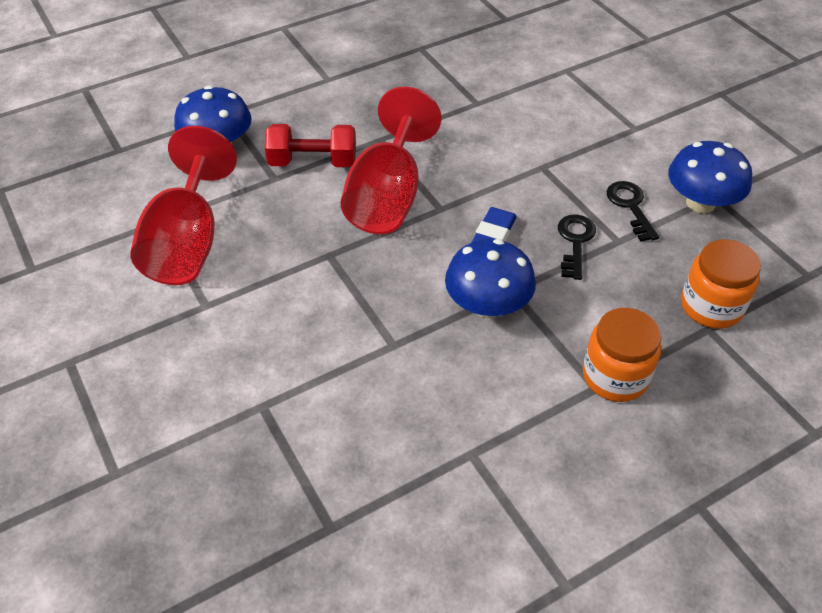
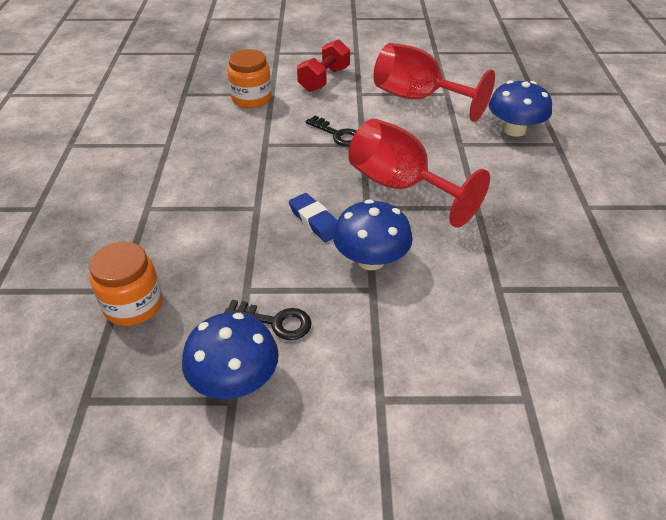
camera: 120 degrees right, 5 degrees down
red dumbbell [265,124,356,167] -> red dumbbell moved to [297,39,350,92]
blue mushroom [445,239,536,318] -> blue mushroom moved to [333,199,413,270]
black key [558,214,596,280] -> black key moved to [306,115,356,146]
orange jar [583,308,661,402] -> orange jar moved to [227,49,272,108]

